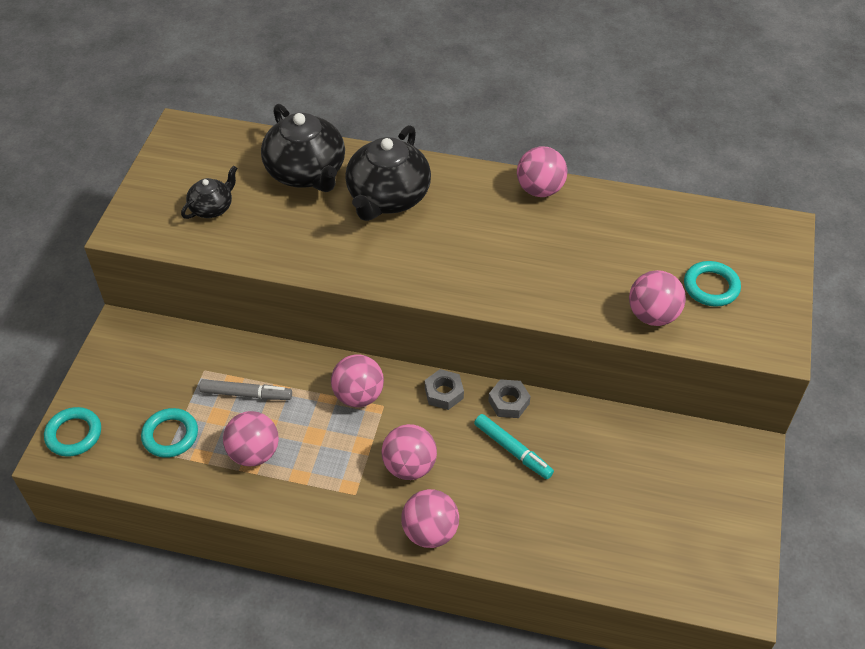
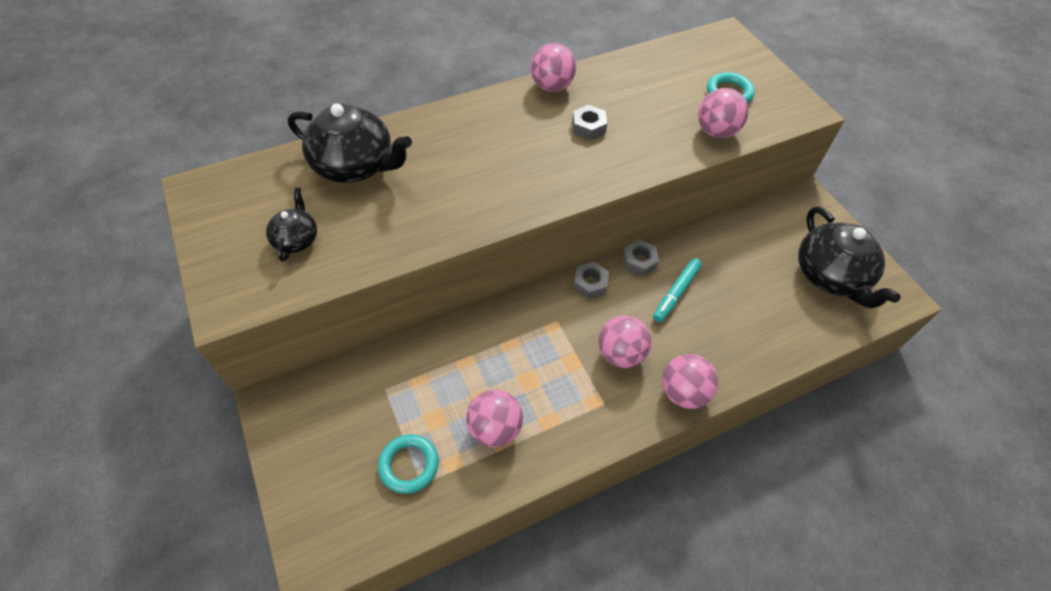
camera: 40 degrees left, 5 degrees up
turquoise ring [44,407,101,457] -> none
grey marker [199,379,292,400] -> none
pink ball [331,355,384,407] -> none
black teapot [345,125,431,221] -> black teapot moved to [798,207,901,309]
turquoise marker [474,414,554,479] -> turquoise marker turned 120 degrees clockwise [653,258,702,322]
none -> grey nut [572,105,607,140]

